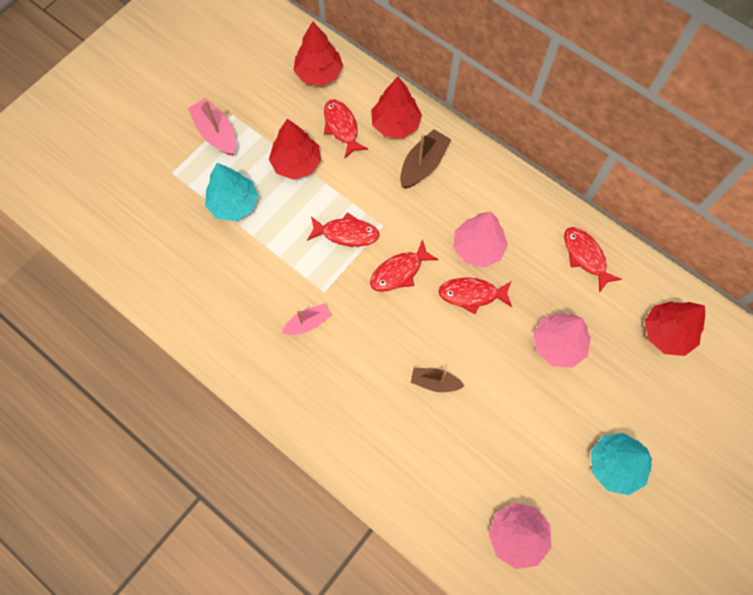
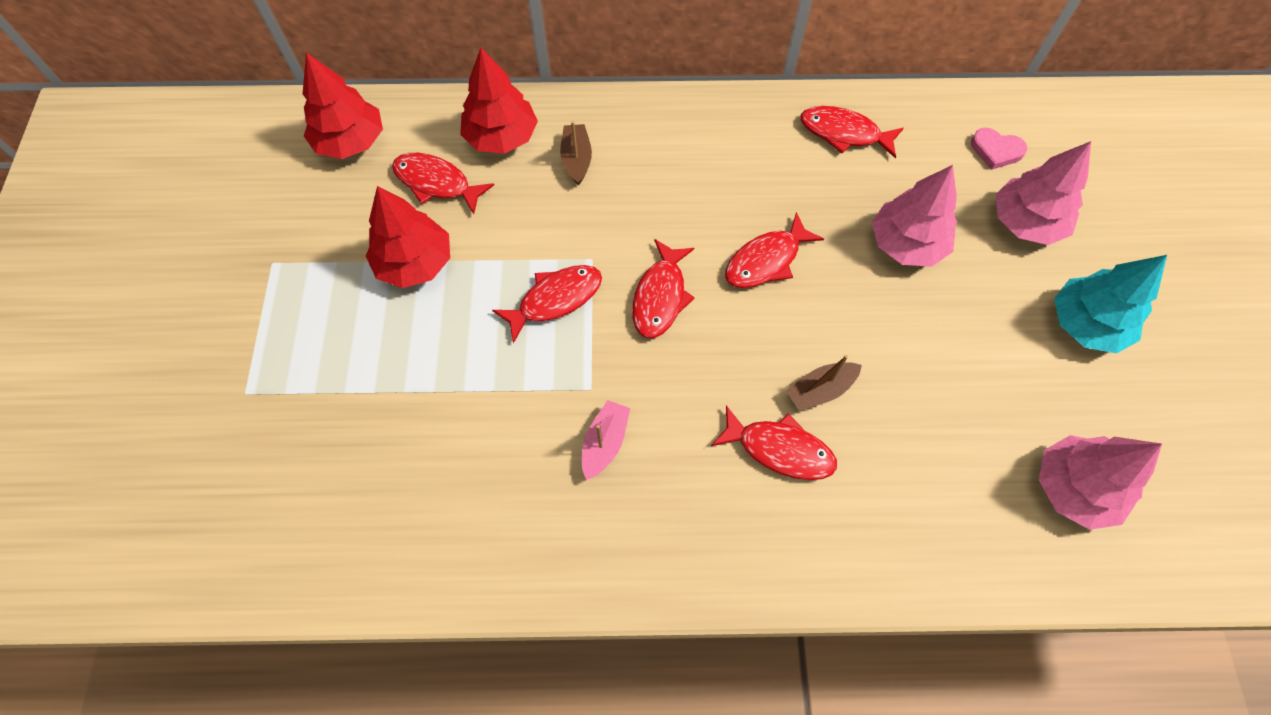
camera: 40 degrees left, 5 degrees down
pink boat [188,98,236,156] -> none
turquoise tree [205,163,258,221] -> none
brown boat [400,129,452,189] -> brown boat [560,121,592,185], size x0.65
pink tree [453,211,508,268] -> pink tree moved to [995,141,1091,245]
red tree [644,301,705,356] -> pink heart [971,128,1027,170]
none -> red fish [711,405,837,480]

